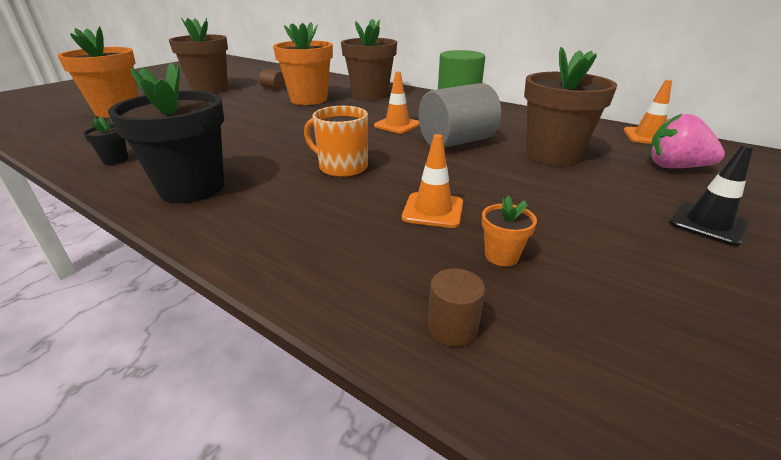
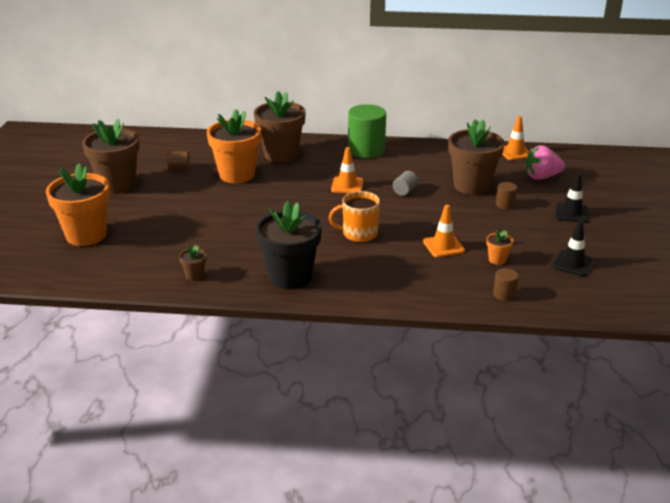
camera: 30 degrees left, 0 degrees up
black flower pot [83,116,128,165] -> brown flower pot [179,245,206,281]
grey cylinder [419,83,501,148] -> grey cylinder [393,171,418,196], size x0.46
none -> brown cylinder [496,182,517,210]
none -> black traffic cone [552,221,594,276]

